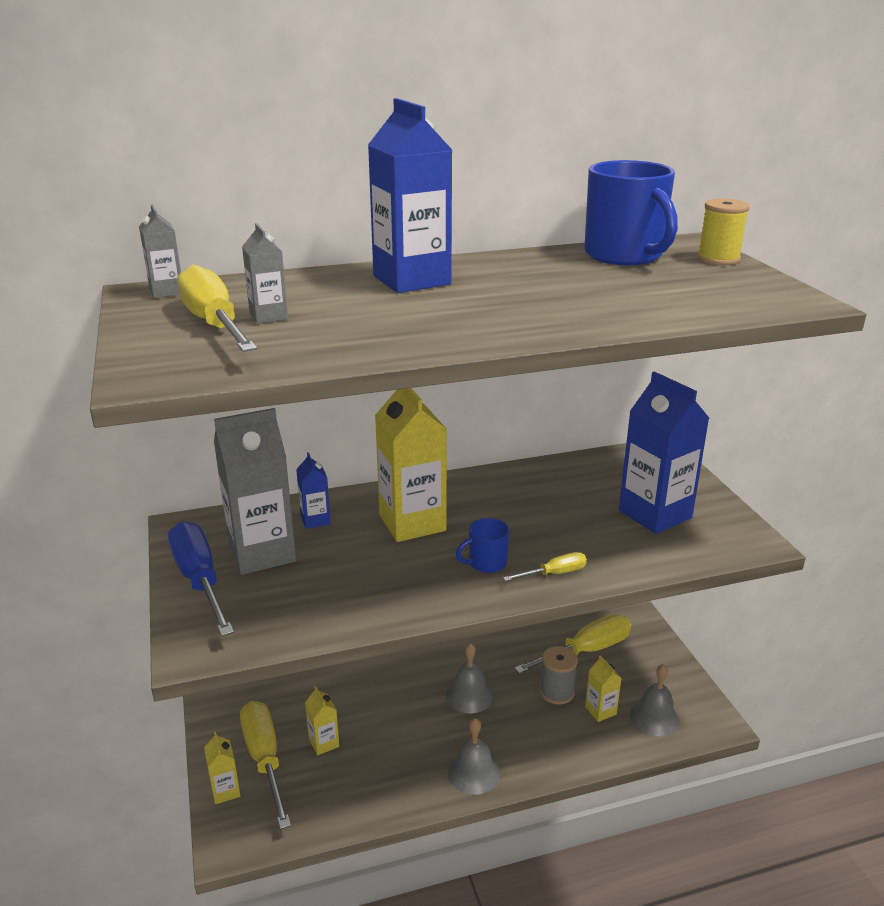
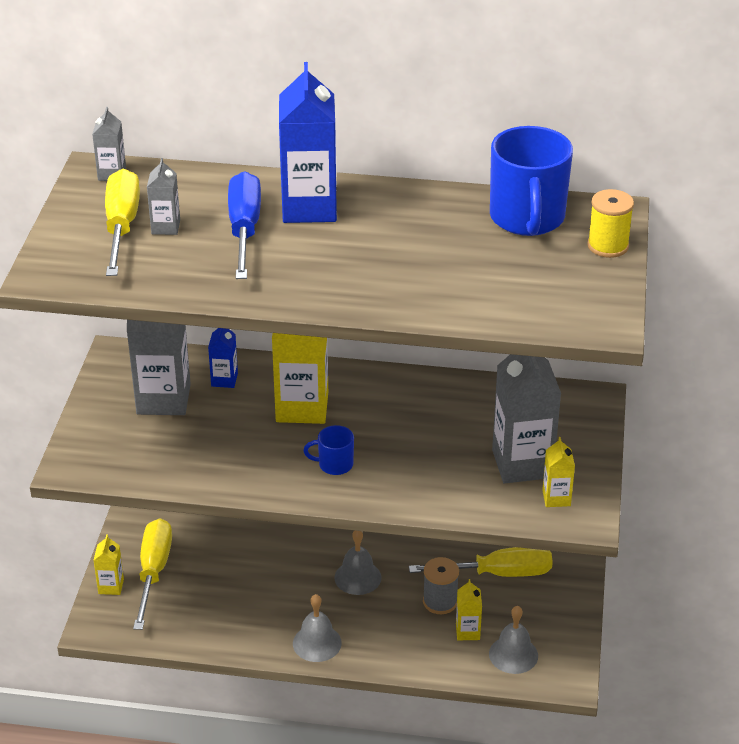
camera: 25 degrees right, 10 degrees up
blue screwdriver [168,521,234,636] -> blue screwdriver moved to [228,171,261,279]
yellow carton [305,686,339,755] -> yellow carton moved to [542,437,575,507]
yellow screwdriver [503,552,587,581] -> none
blue carton [619,371,709,534] -> grey carton [492,354,561,483]

